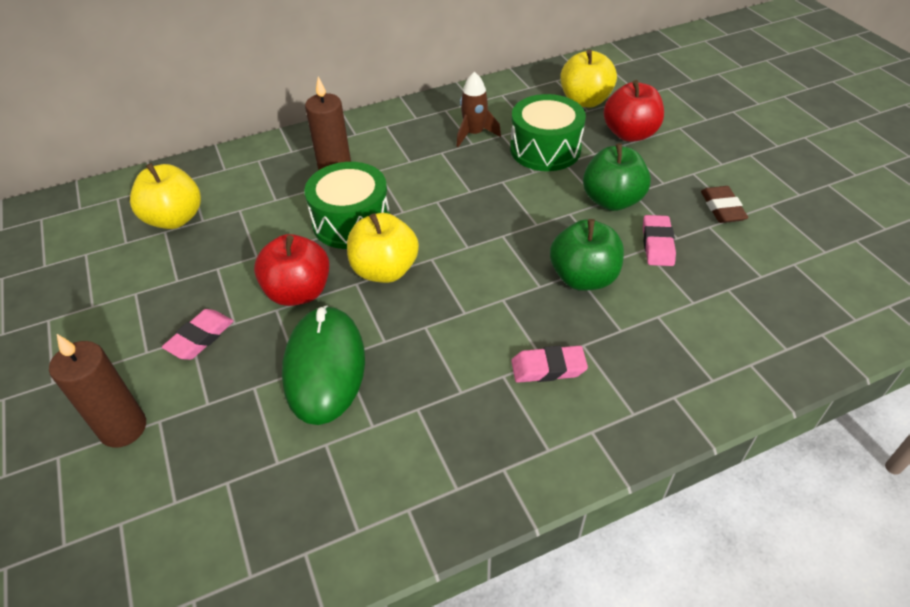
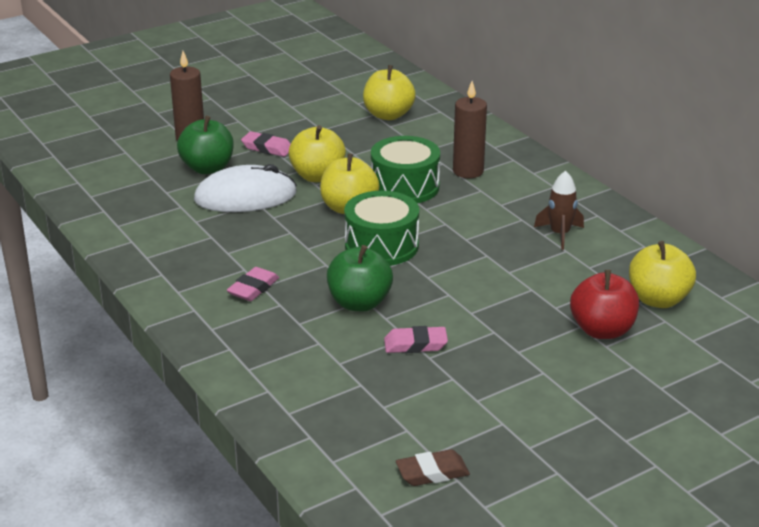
camera: 80 degrees right, 15 degrees down
red apple [254,234,330,306] -> yellow apple [289,125,346,182]
green mouse [282,305,365,425] -> white mouse [194,164,297,212]
green drum [510,94,586,171] -> green drum moved to [344,191,419,266]
pink eraser [512,346,588,383] -> pink eraser turned 45 degrees clockwise [227,267,279,301]
green apple [583,143,651,211] -> green apple moved to [177,116,234,174]
brown eraser [701,186,748,223] -> brown eraser moved to [396,449,470,486]

